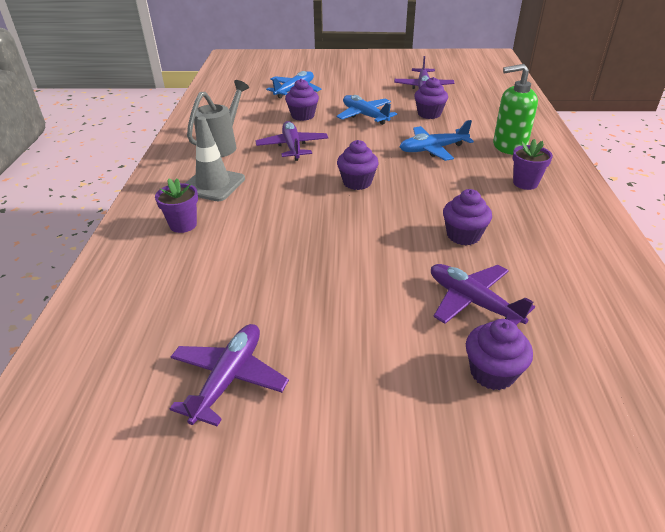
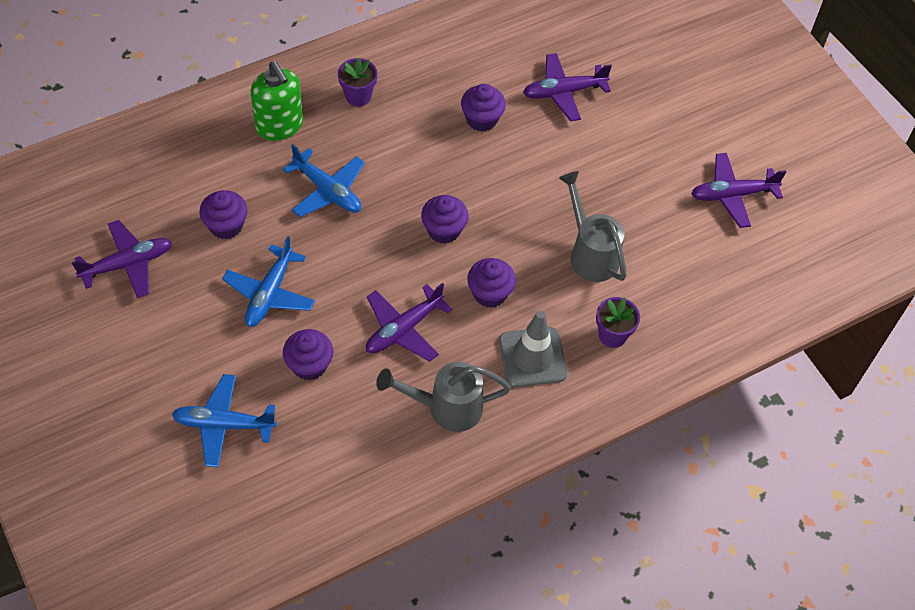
camera: 125 degrees left, 20 degrees up
purple plane [431,264,535,325] -> purple plane turned 60 degrees clockwise [523,53,612,122]
purple cupcake [466,319,533,390] -> purple cupcake moved to [467,258,516,308]
none -> grey watering can [559,171,627,282]

